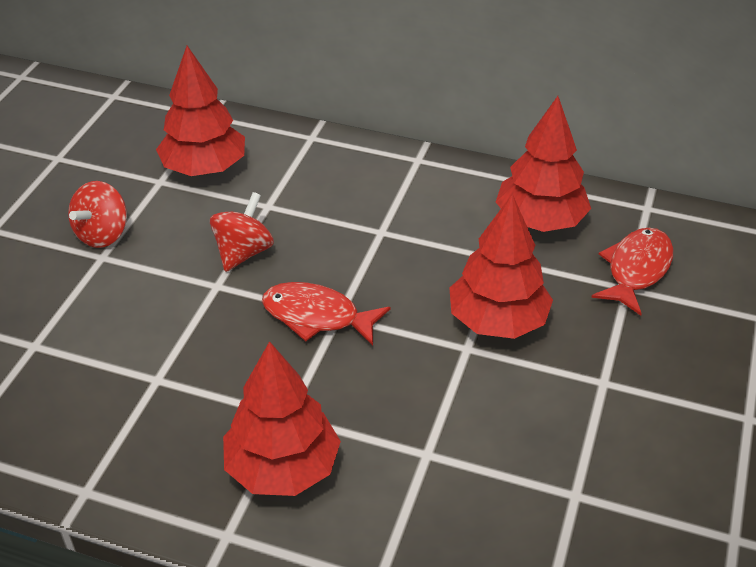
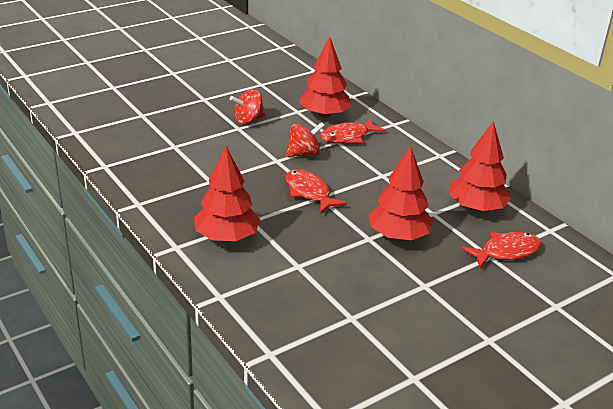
camera: 35 degrees right, 10 degrees down
none -> red fish [320,118,386,143]

